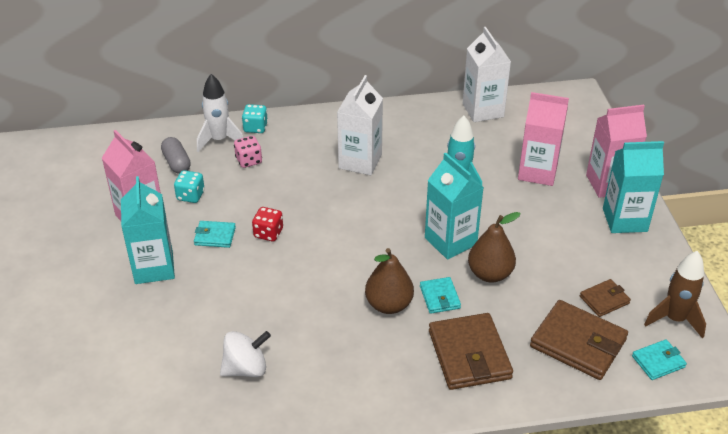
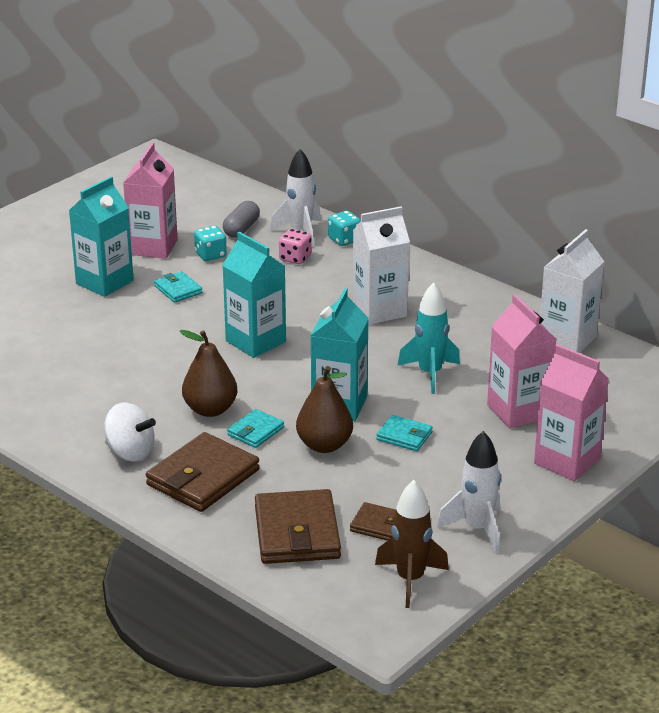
camera: 50 degrees right, 10 degrees down
white spinning top [220,331,271,377] -> white spinning top moved to [104,403,156,461]
red dice [252,207,283,241] -> none
turquoise carton [603,141,664,233] -> turquoise carton moved to [222,232,286,358]
turquoise wallet [632,339,687,380] -> turquoise wallet moved to [376,415,433,451]
none -> white rocket [437,431,501,553]

